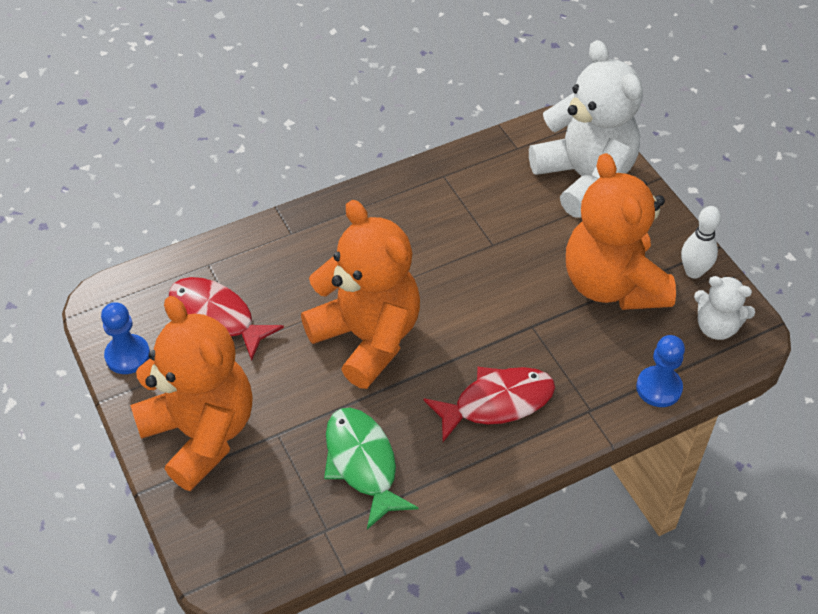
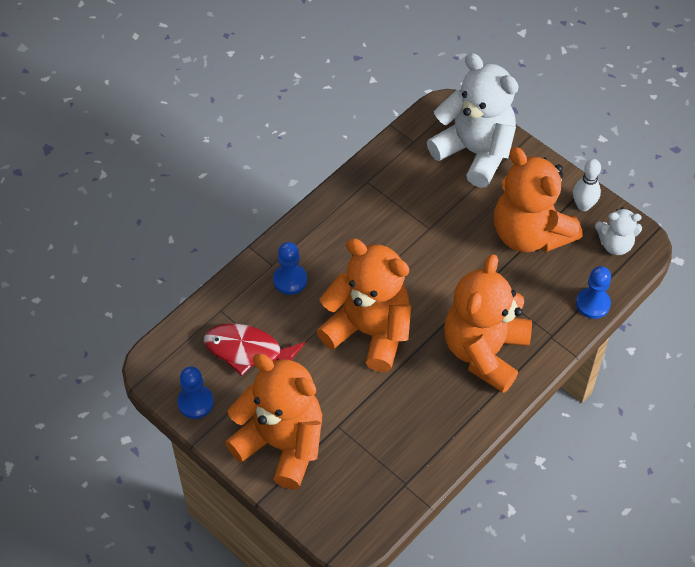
camera: 20 degrees left, 5 degrees up
green fish [324,408,419,529] -> none
red fish [423,367,555,442] -> orange teddy bear [444,254,532,393]
none -> blue pawn [273,242,307,295]

